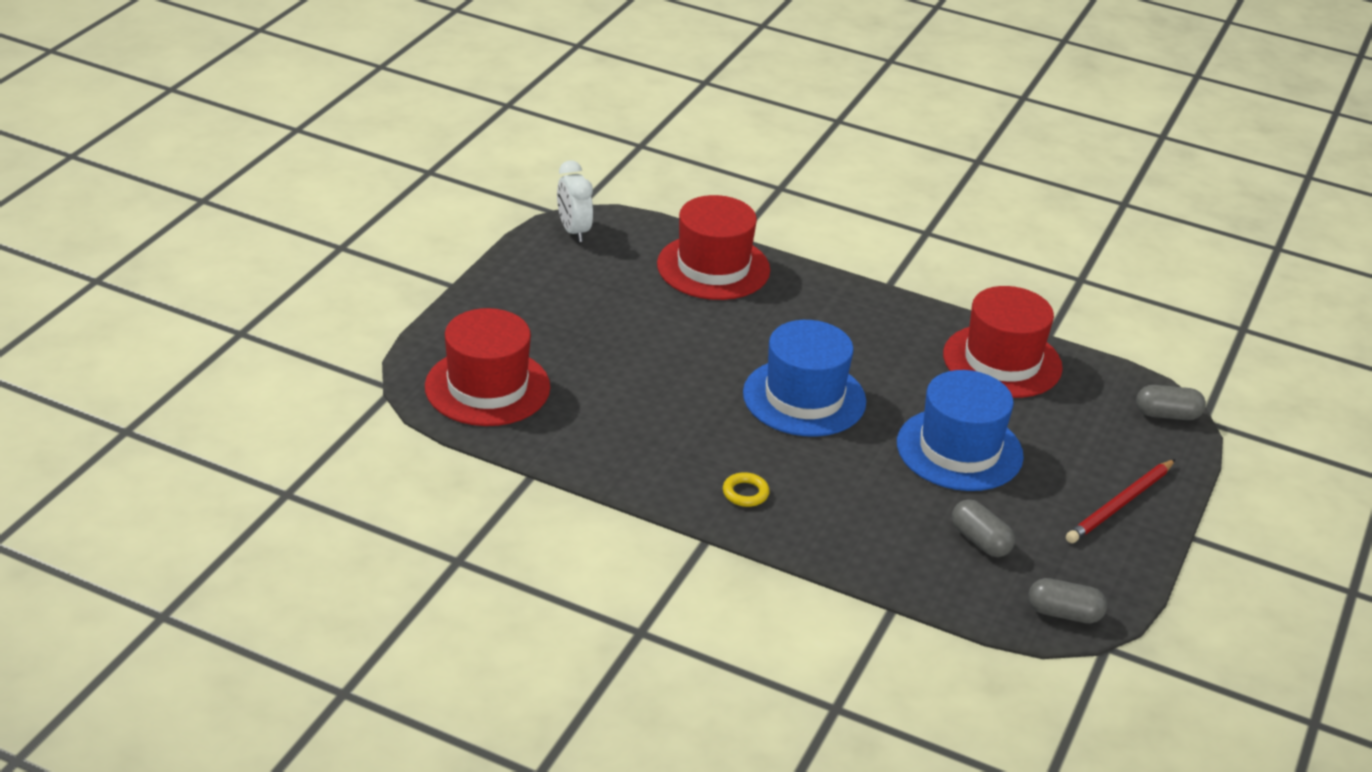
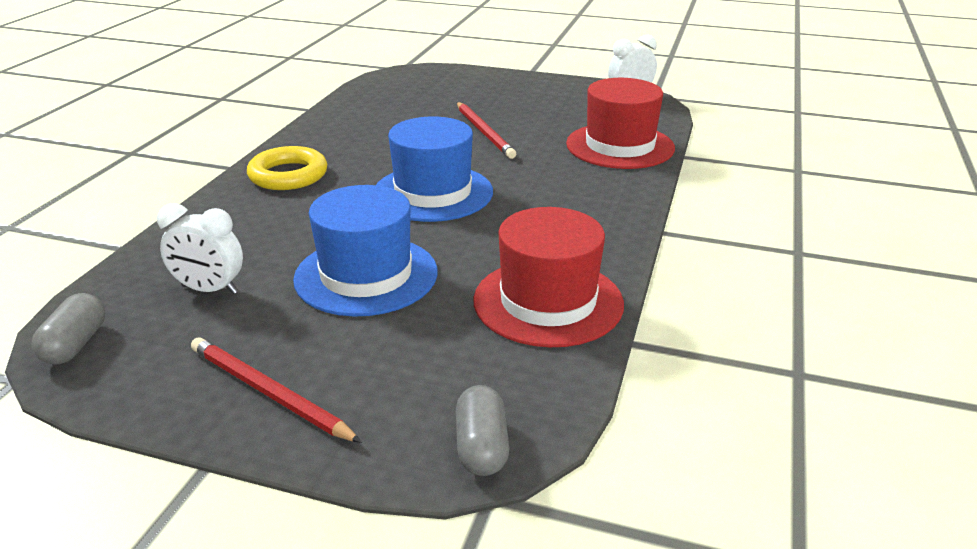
camera: 85 degrees right, 5 degrees down
red hat [425,308,550,426] -> none
yellow ring [723,472,770,507] -> yellow ring [247,146,327,190], size x1.91
grey capsule [952,499,1015,557] -> white clock [157,203,243,294]
none -> red pencil [457,102,516,159]

